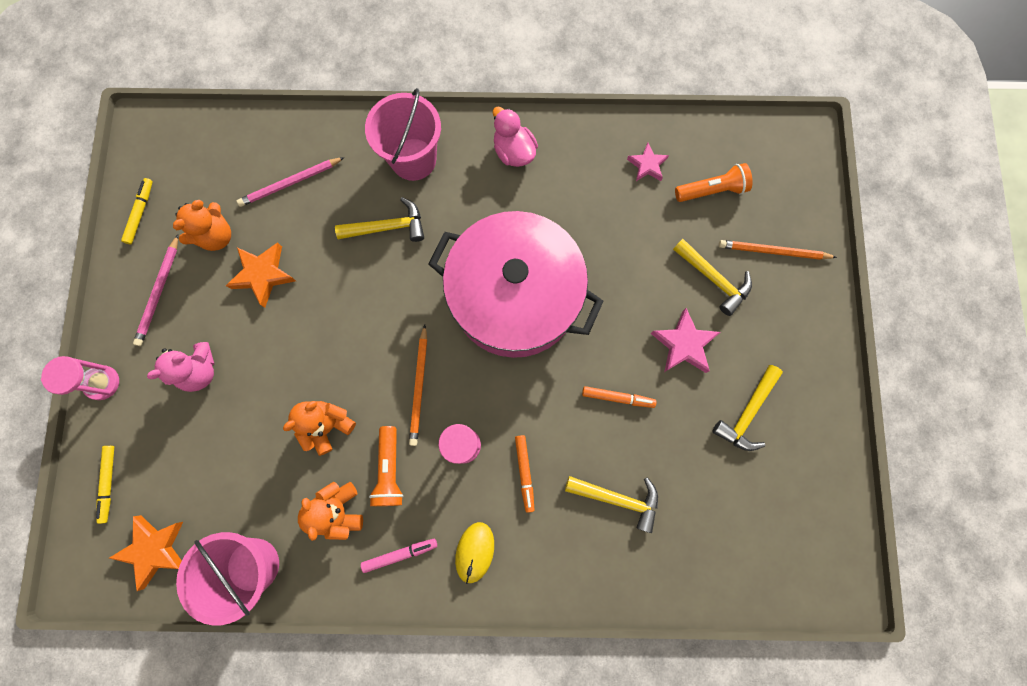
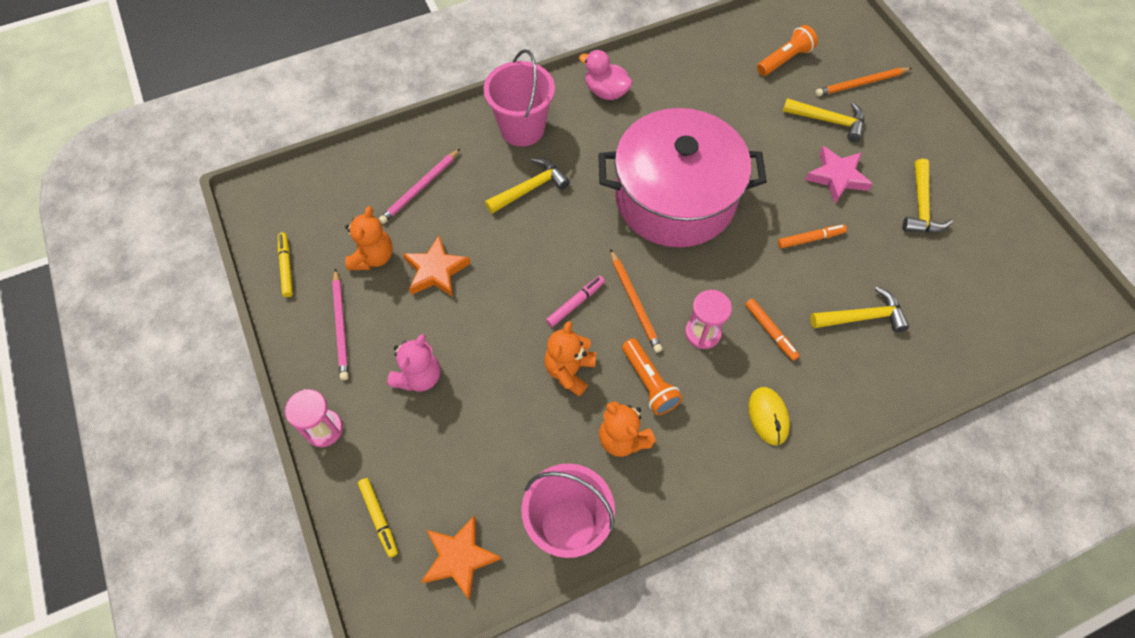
camera: 25 degrees left, 15 degrees down
pink marker [361,539,437,573] -> pink marker moved to [546,276,605,327]
pink star [627,143,669,181] -> none

